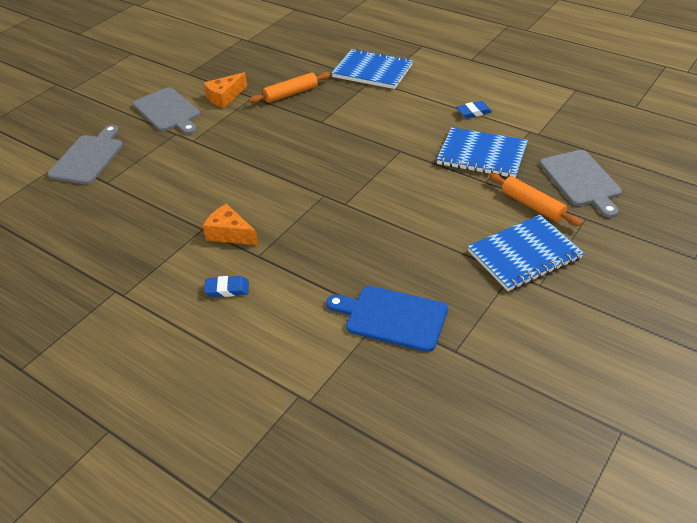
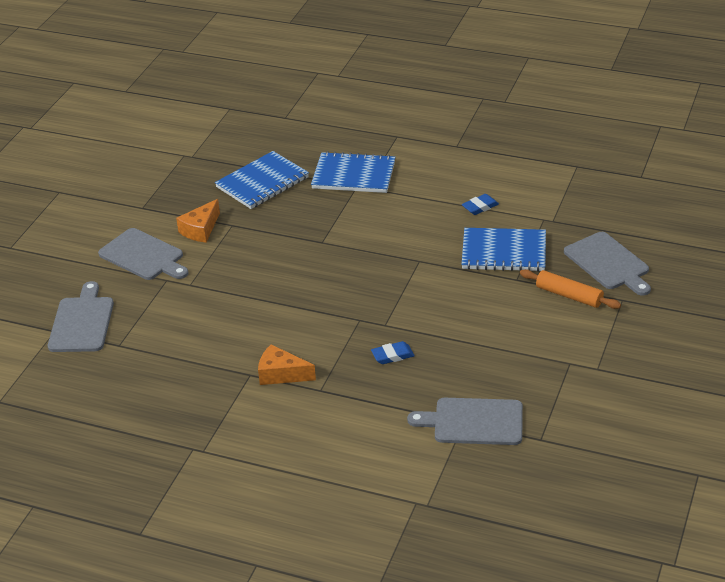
camera: 15 degrees left, 5 degrees down
blue eraser [204,276,249,297] -> blue eraser moved to [371,341,414,364]
orange rolling pin [249,72,331,103] -> none
blue cutting board [326,286,448,352] -> grey cutting board [407,398,523,445]
blue notebook [468,215,584,291] -> blue notebook moved to [215,151,309,209]

